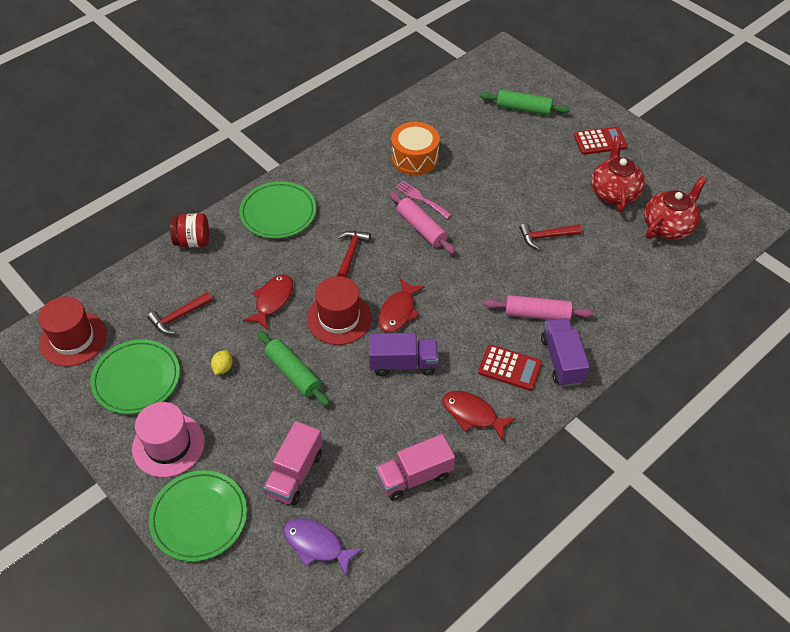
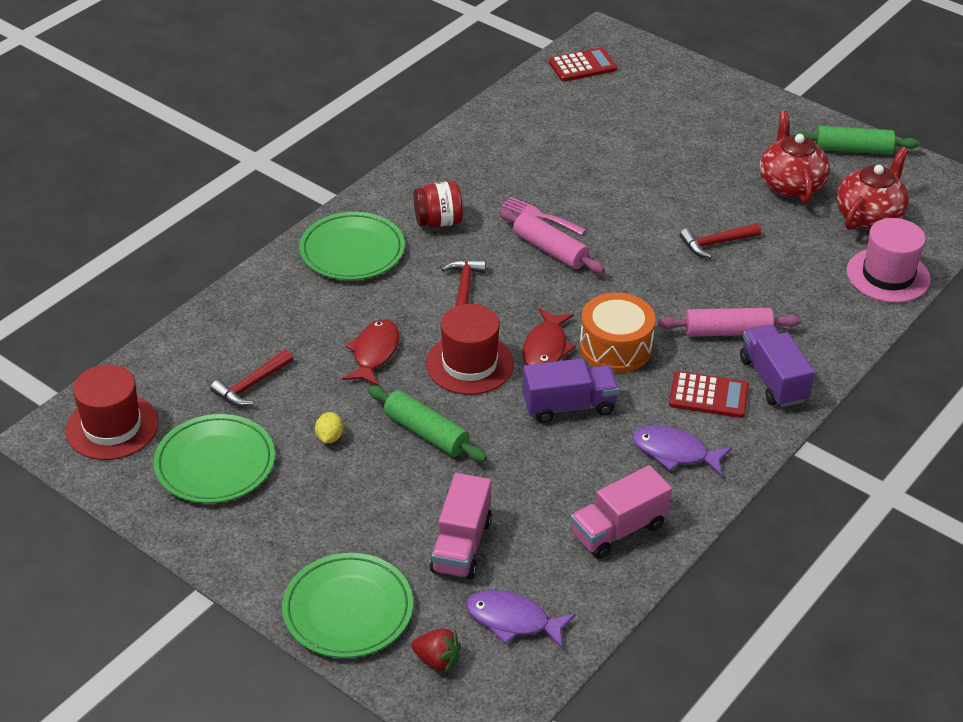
camera: 10 degrees left, 10 degrees down
pink hat [132,402,205,478] -> pink hat moved to [846,218,931,303]
red jar [170,213,209,247] -> red jar moved to [413,181,463,227]
orange drum [391,122,440,175] -> orange drum moved to [580,293,656,373]
red fish [442,391,516,440] -> purple fish [632,426,732,476]
green rolling pin [480,90,570,115] -> green rolling pin moved to [791,126,920,154]
red calculator [574,127,627,155] -> red calculator moved to [549,48,617,82]
none -> red strawberry [411,628,461,673]

